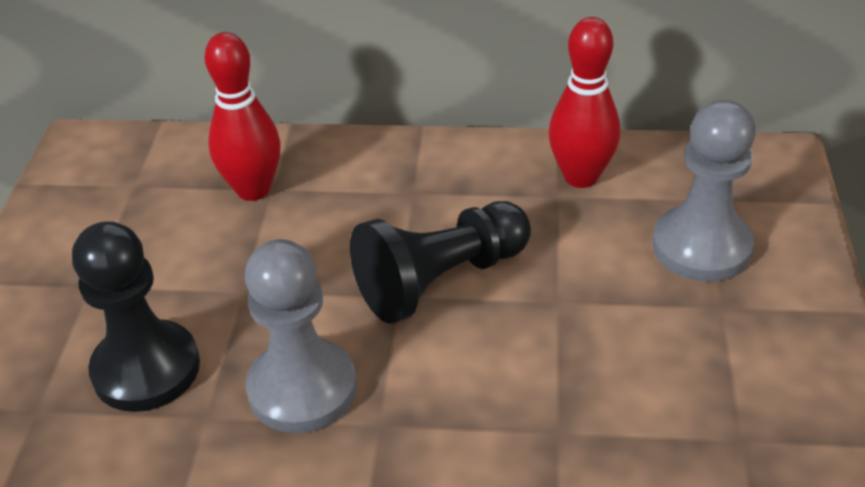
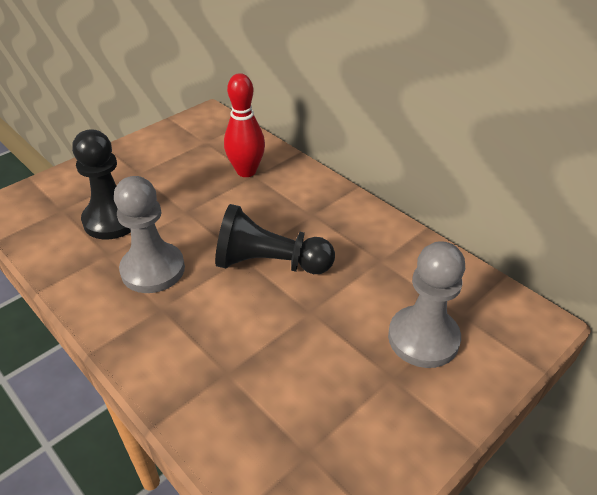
camera: 40 degrees right, 0 degrees up
red bowling pin [548,17,620,188] -> none

